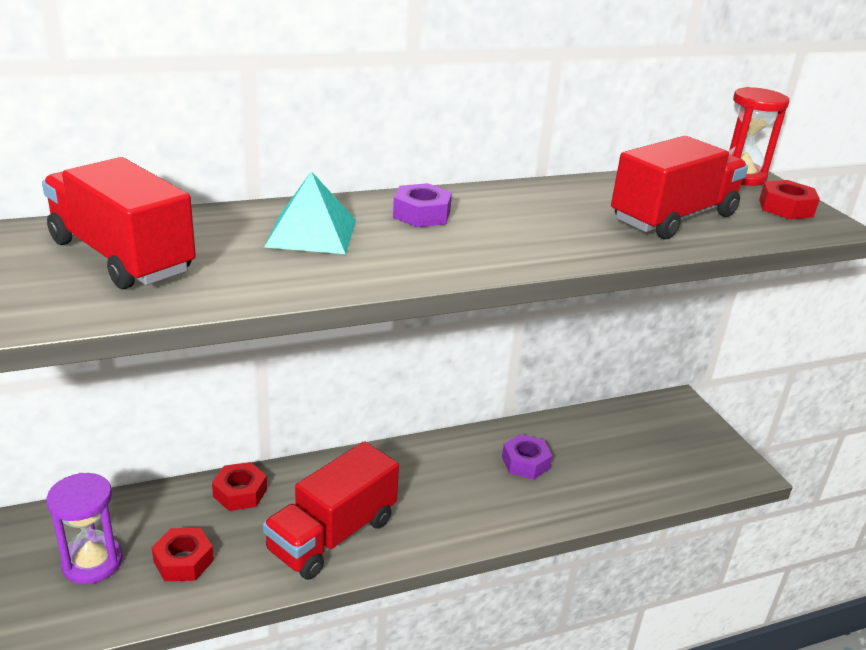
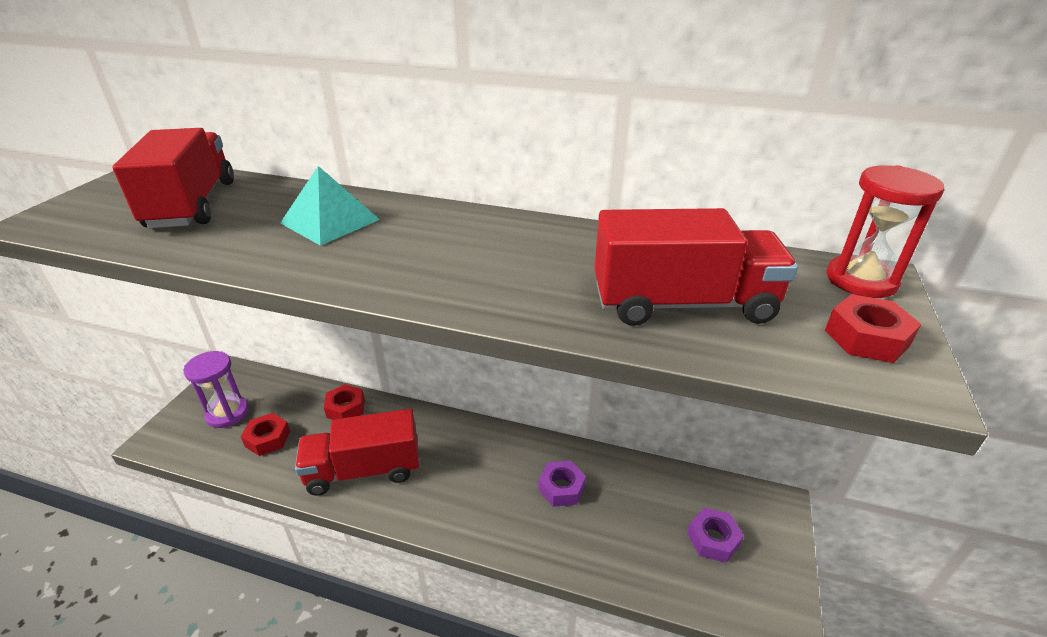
camera: 40 degrees right, 5 degrees up
purple nut [393,183,452,227] -> purple nut moved to [687,508,744,563]

